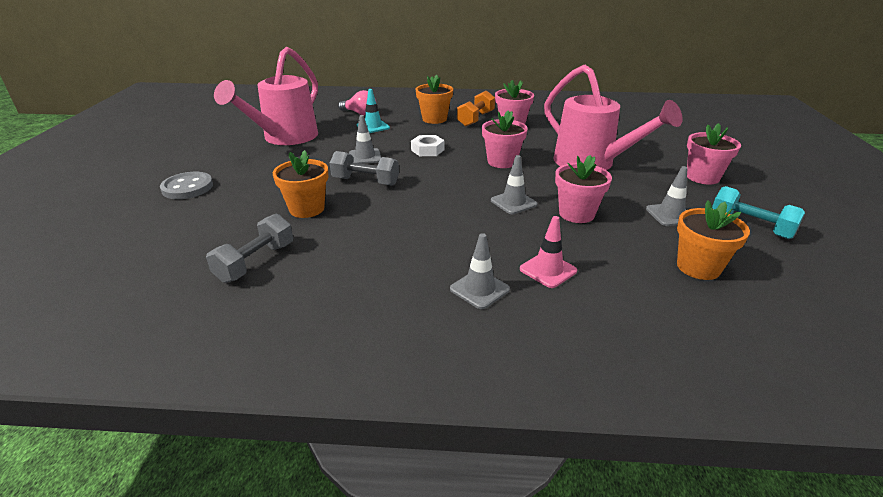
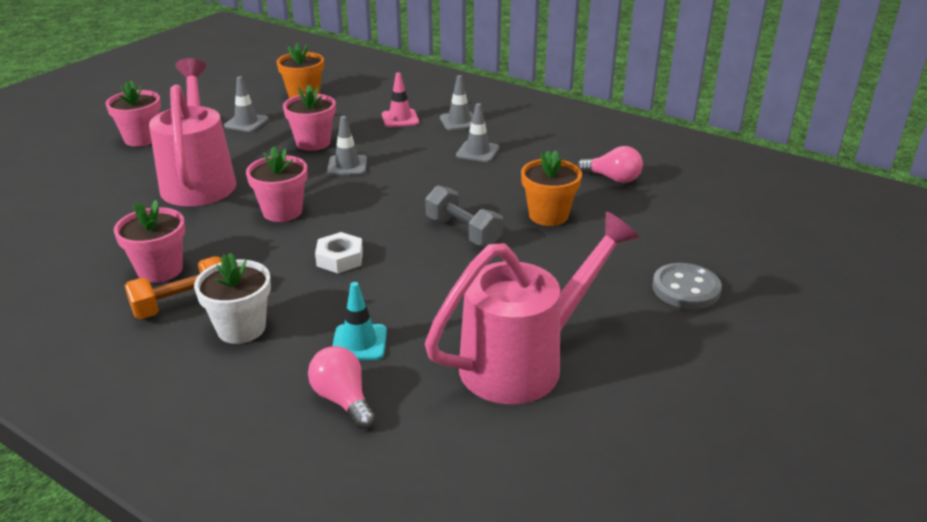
camera: 150 degrees left, 0 degrees up
grey dumbbell [206,214,293,283] -> pink light bulb [577,146,643,183]
grey traffic cone [349,115,381,164] -> grey traffic cone moved to [456,103,499,162]
orange flower pot [416,75,453,124] -> white flower pot [194,253,271,344]
turquoise dumbbell [712,186,805,239] -> none

